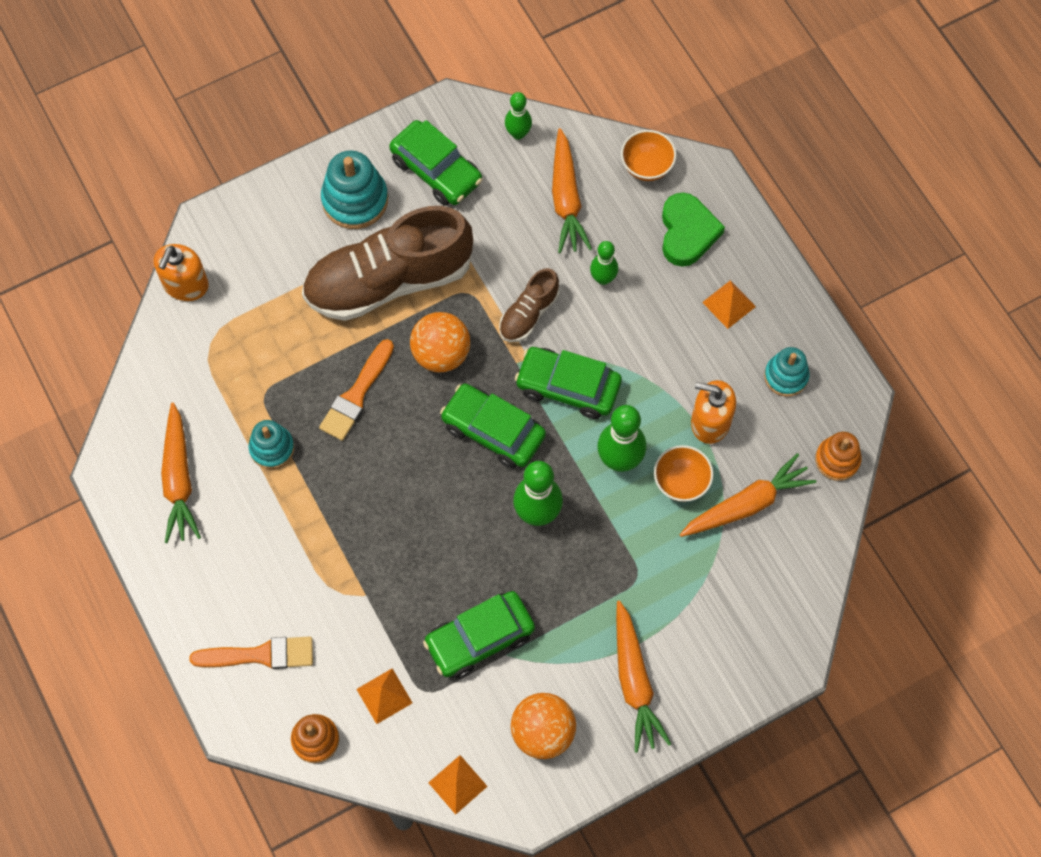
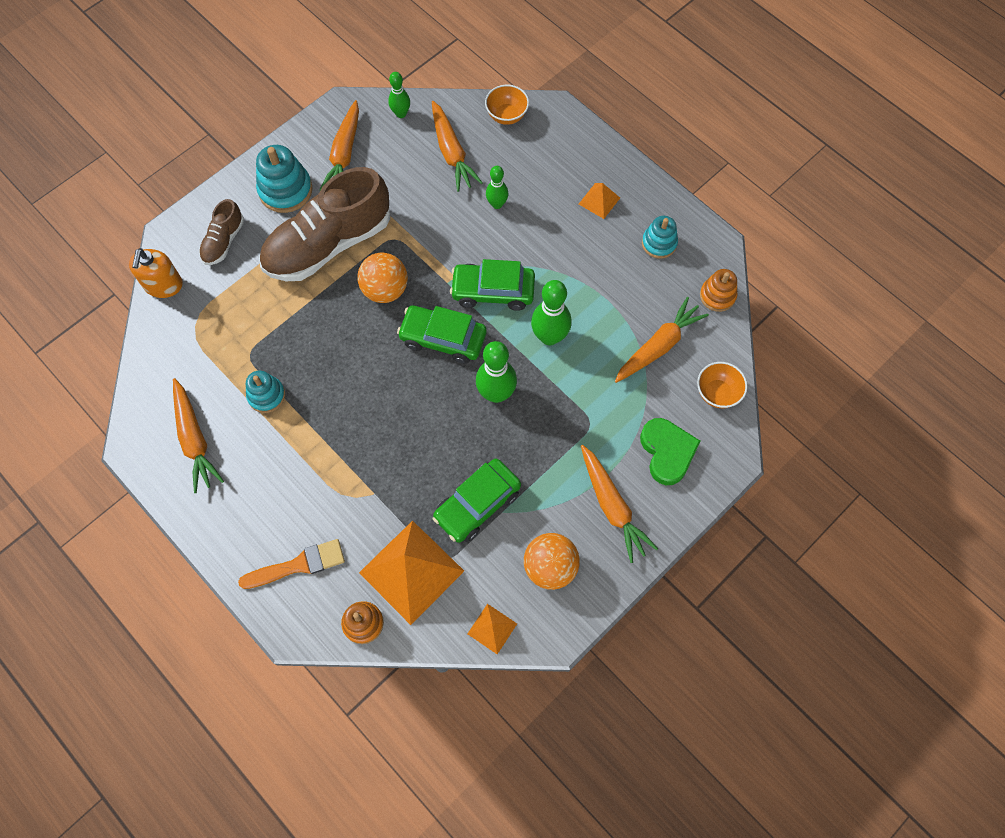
camera: 15 degrees left, 0 degrees up
orange brush [319,339,394,441] -> none
orange pyramid [356,668,412,724] -> orange pyramid [359,520,464,625], size x2.11
green car [389,120,482,206] -> orange carrot [320,100,359,190]
brown shoe [499,268,560,342] -> brown shoe moved to [199,199,244,265]
orange bowl [654,445,713,502] -> orange bowl moved to [697,362,747,408]
green heart [662,193,725,267] -> green heart moved to [640,418,700,485]
orange soap dispenser [691,380,736,444] -> none

